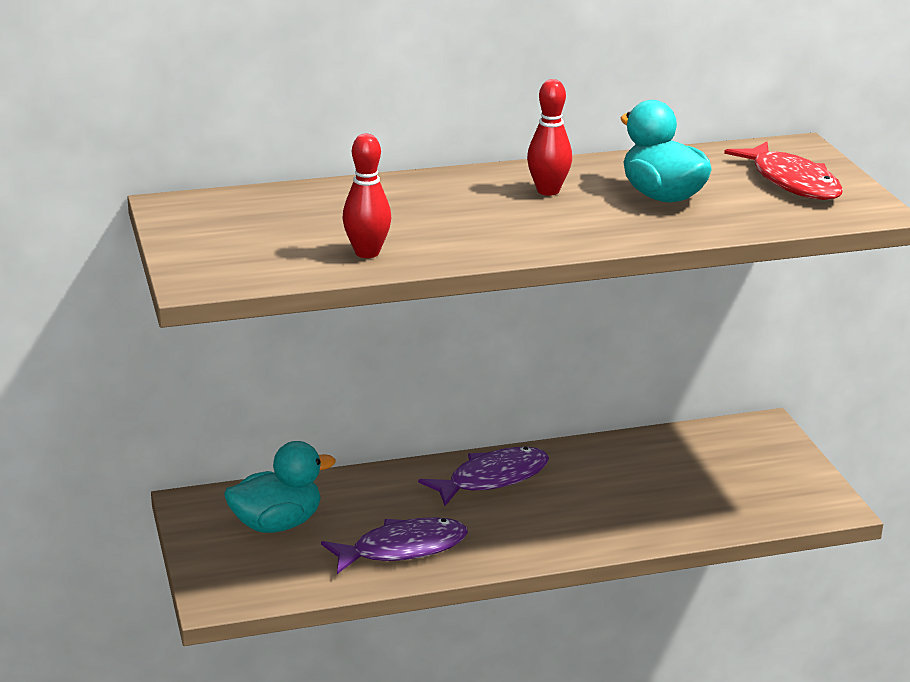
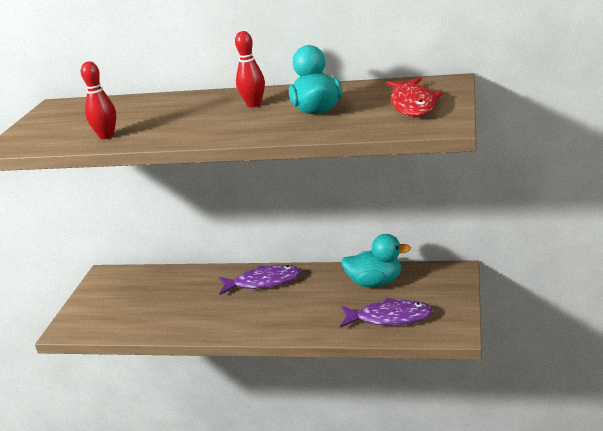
camera: 30 degrees right, 0 degrees up
turquoise duck [224,441,336,533] -> turquoise duck moved to [341,234,411,287]
purple fish [321,517,468,574] -> purple fish moved to [340,298,434,328]

